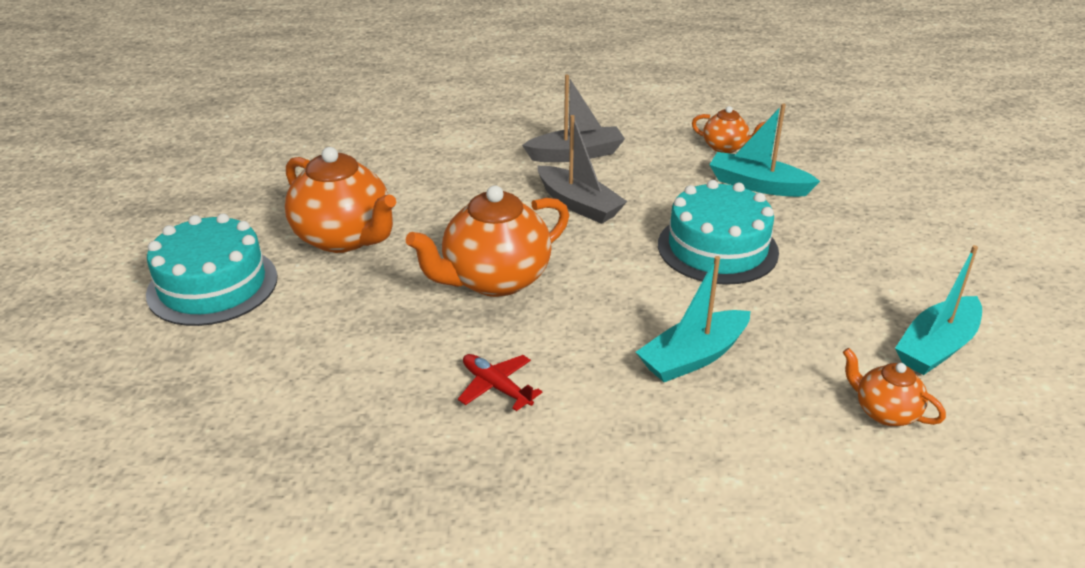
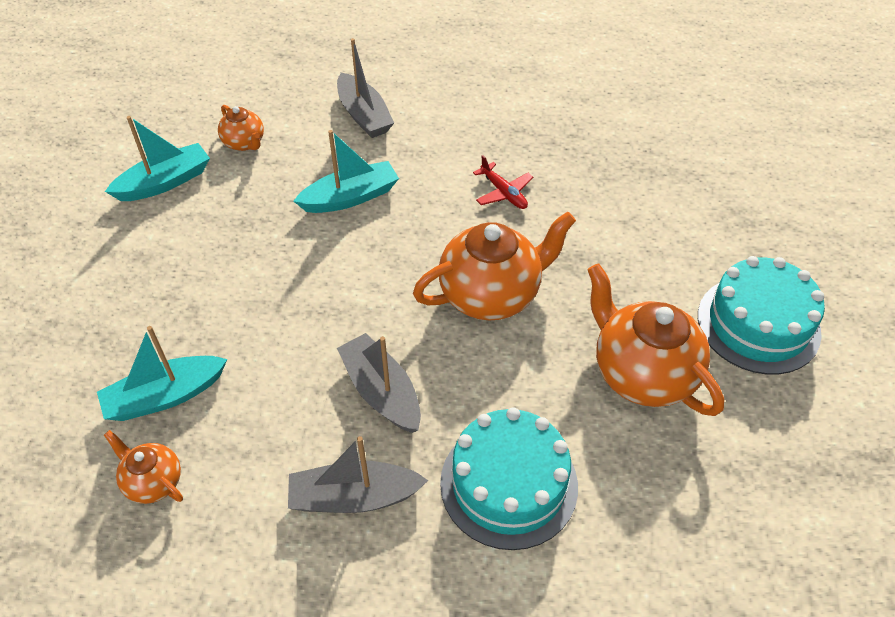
camera: 170 degrees left, 15 degrees up
turquoise cake [658,180,779,285] -> turquoise cake moved to [440,407,578,550]
turquoise boat [709,104,820,197] -> turquoise boat turned 120 degrees clockwise [97,326,227,421]
none -> grey boat [337,38,394,138]

